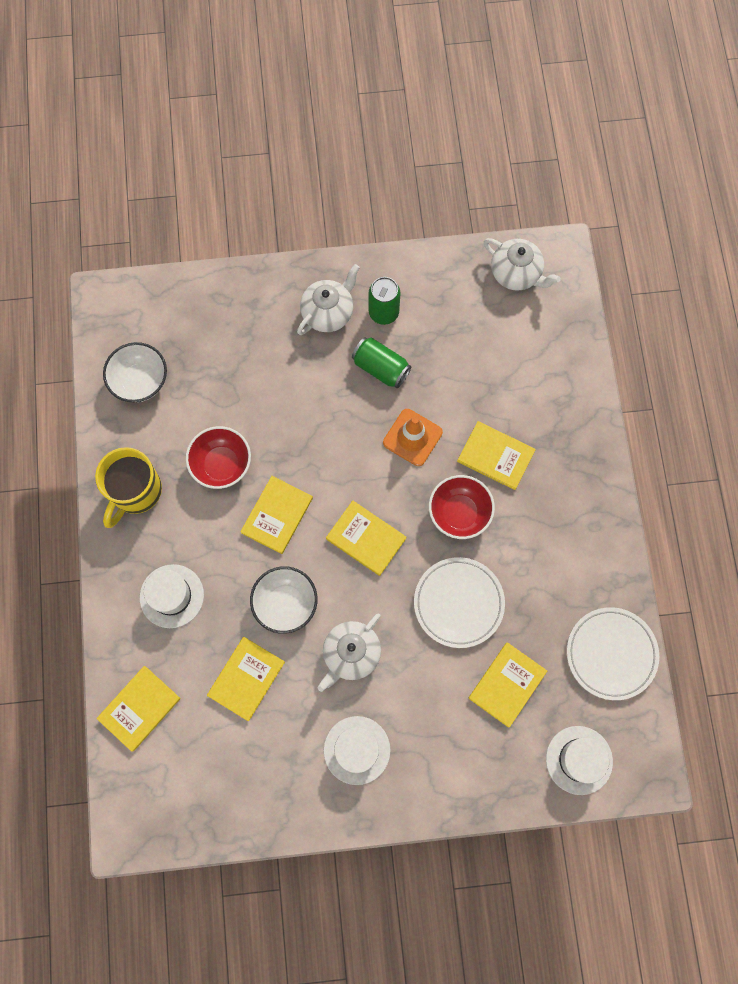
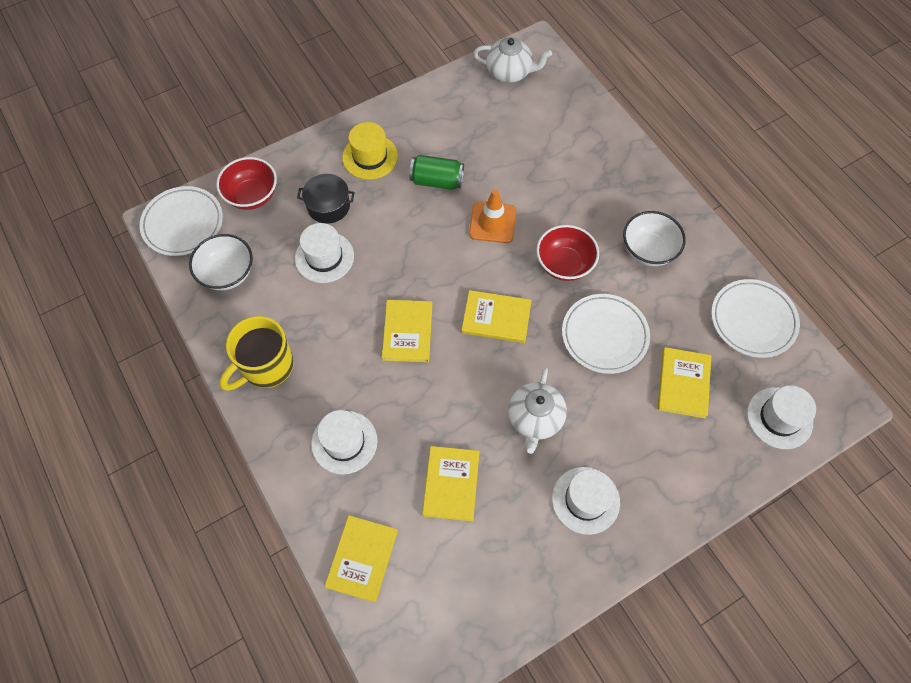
camera: 25 degrees left, 10 degrees down
yellow mug [95,447,162,528] -> yellow mug turned 45 degrees clockwise [219,316,294,391]
red bowl [186,426,251,489] -> red bowl moved to [216,157,277,210]
white bowl [250,566,318,634] -> white bowl moved to [623,211,686,266]
white teapot [297,264,360,335] -> yellow hat [342,122,398,180]
green can [369,277,401,325] -> none
yellow book [457,421,536,490] -> none
none -> white plate [140,186,223,256]
none -> white hat [295,223,354,283]
none -> black pot [297,174,355,224]

